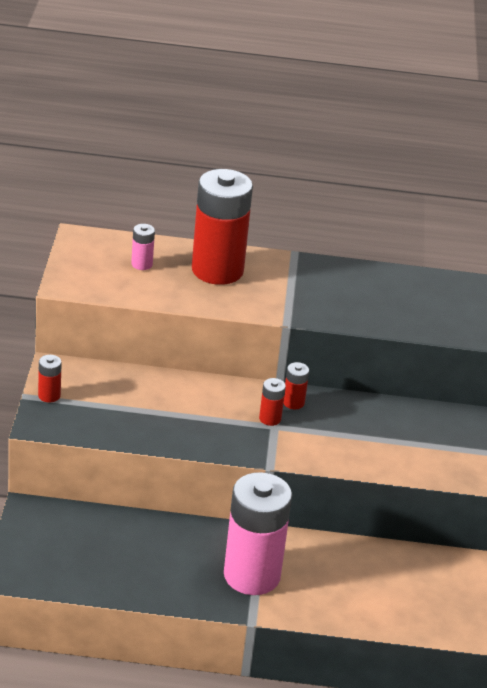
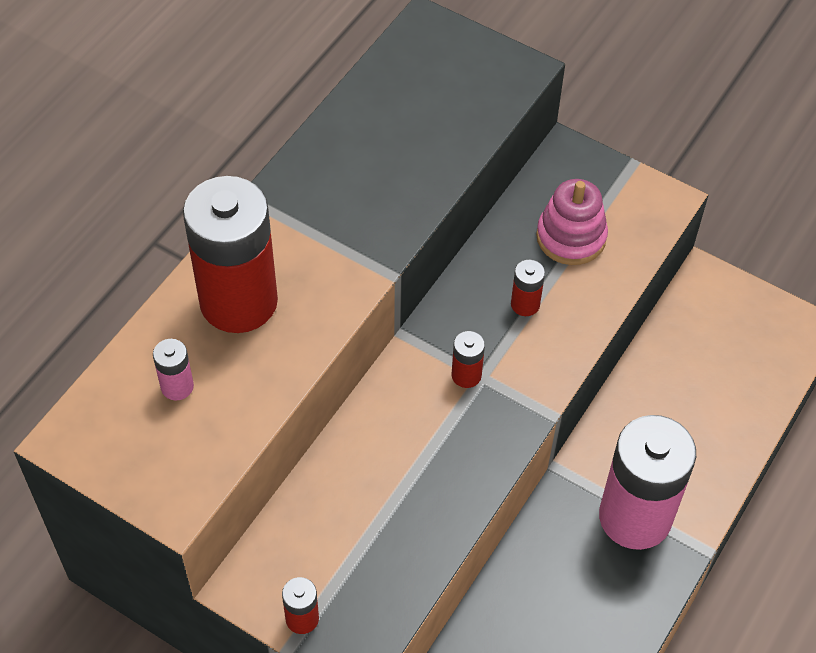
camera: 60 degrees left, 20 degrees up
red battery [283,362,309,409] -> red battery moved to [511,260,545,316]
none -> pink stacking toy [536,179,608,265]

